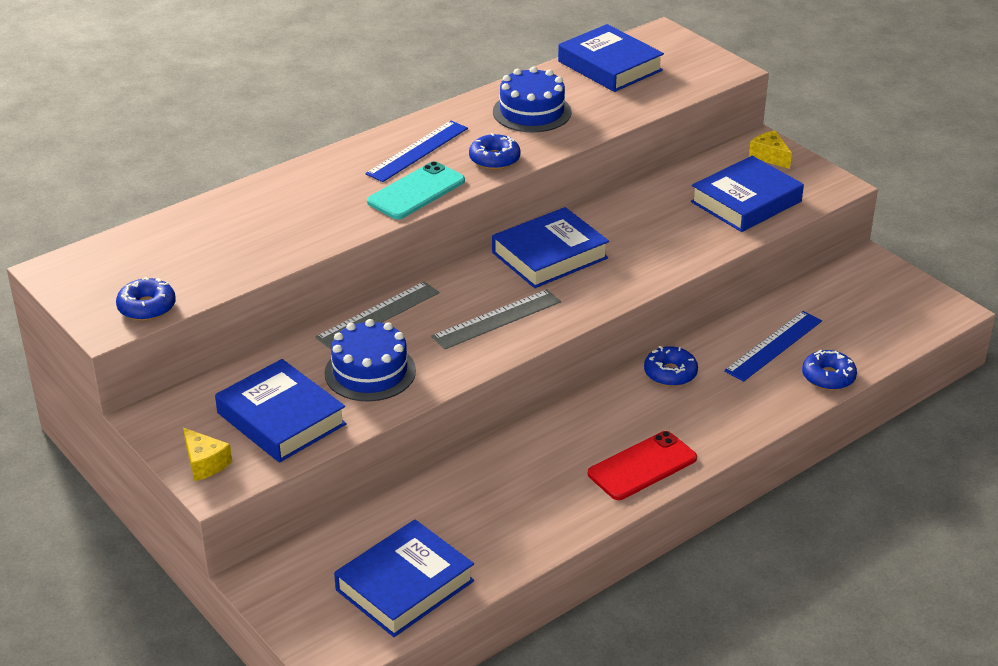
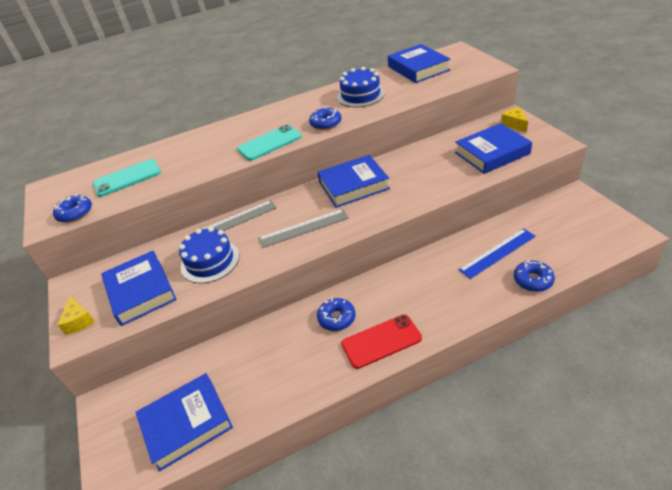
camera: 20 degrees right, 5 degrees up
blue ruler [365,120,468,182] -> none
blue donut [644,346,698,386] -> blue donut moved to [317,298,355,331]
none -> turquoise phone [93,159,161,197]

